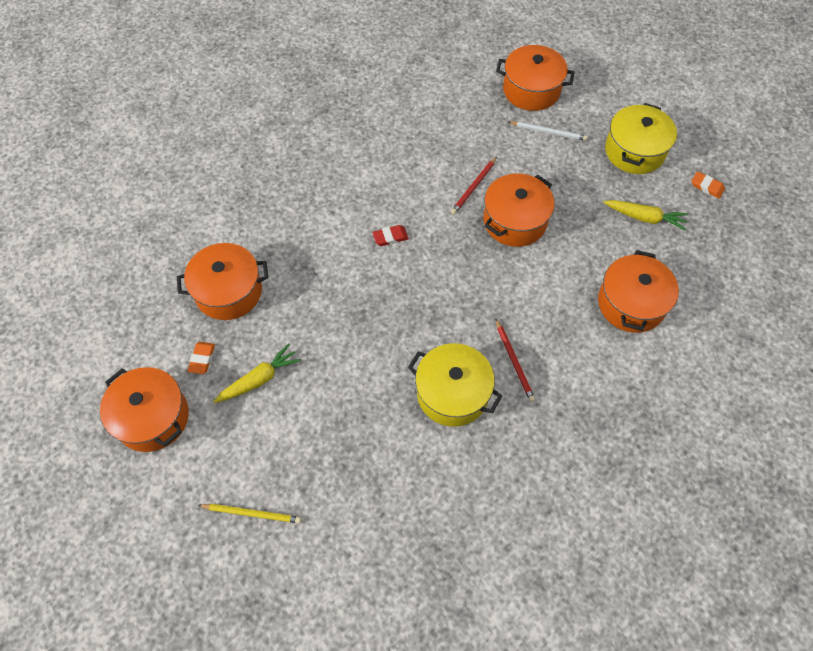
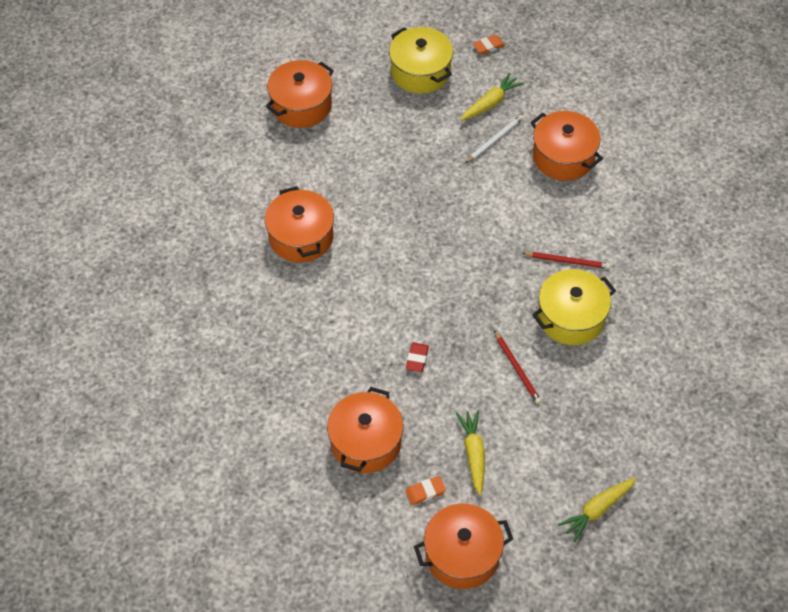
camera: 60 degrees left, 5 degrees down
orange eraser [187,342,215,374] -> orange eraser turned 60 degrees counterclockwise [405,476,446,505]
yellow pencil [198,504,301,523] -> yellow carrot [558,478,636,542]
red eraser [372,225,409,246] -> red eraser moved to [406,343,429,372]
red pencil [451,157,497,214] -> red pencil moved to [494,330,541,404]
orange pot [484,173,555,247] -> orange pot moved to [265,186,334,263]
white pencil [508,121,588,141] -> white pencil moved to [465,115,524,163]

